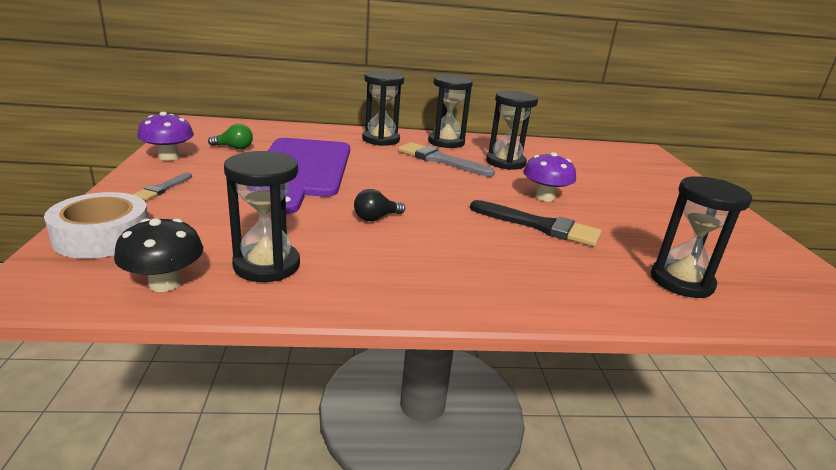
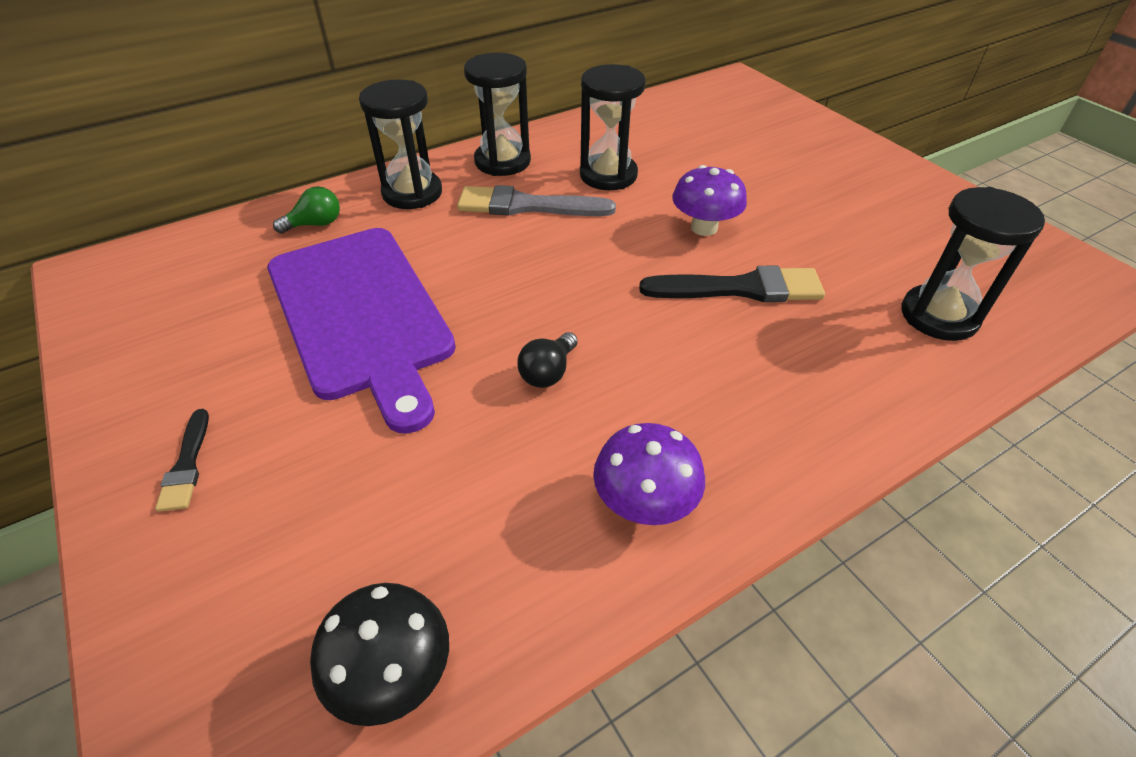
camera: 25 degrees left, 20 degrees up
white tape [44,192,149,259] -> none
grey brush [133,173,192,200] -> black brush [155,409,209,512]
purple mushroom [137,112,194,161] -> purple mushroom moved to [593,423,705,525]
green light bulb [208,124,253,149] -> green light bulb moved to [273,186,340,233]
black hourglass [224,151,300,282] -> none

